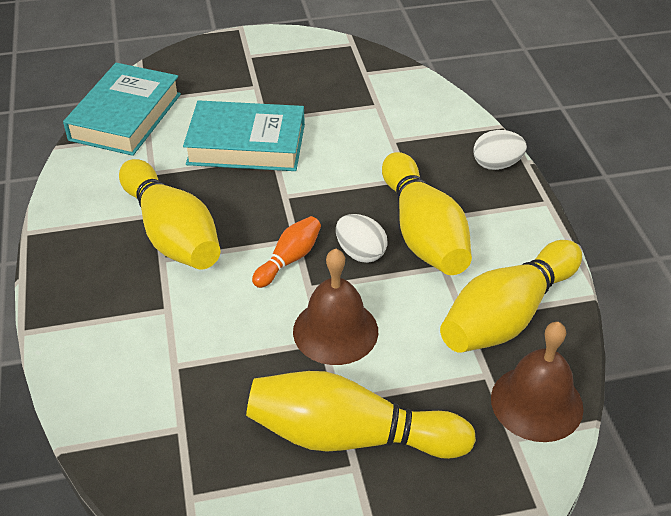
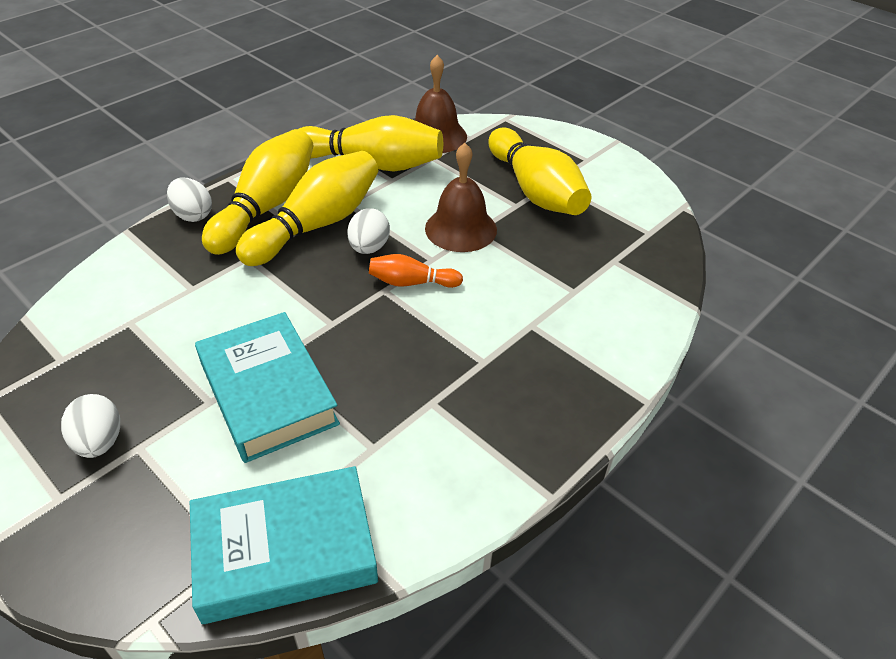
camera: 125 degrees left, 0 degrees up
yellow bowling pin [119,159,220,269] -> yellow bowling pin moved to [202,129,313,255]
none -> white egg [61,394,120,458]

